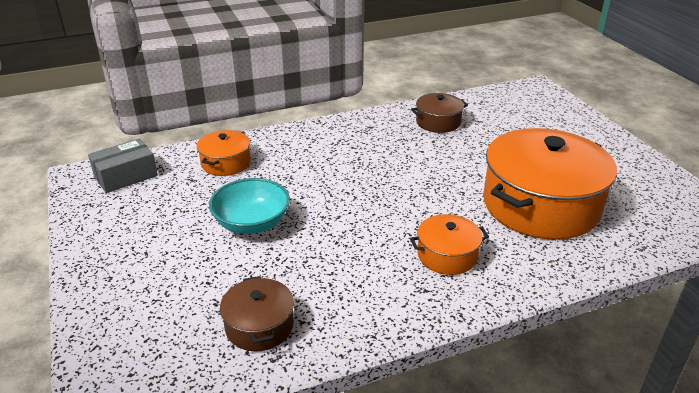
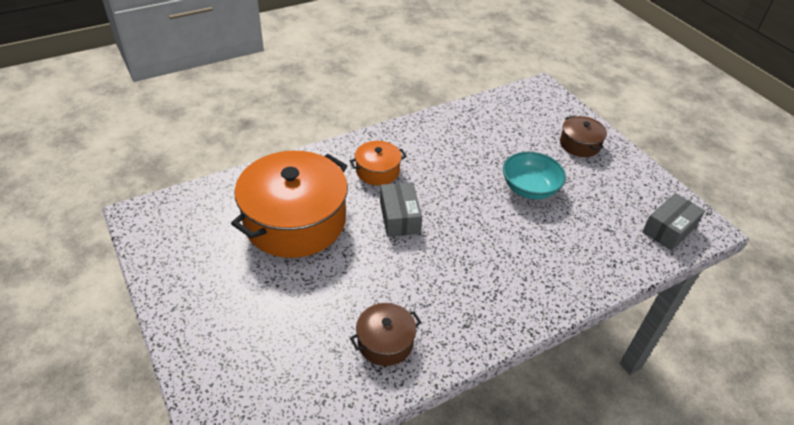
camera: 170 degrees right, 10 degrees up
orange pot [197,130,251,176] -> none
brown pot [220,276,294,351] -> brown pot moved to [560,116,607,157]
none -> grey box [380,182,422,237]

